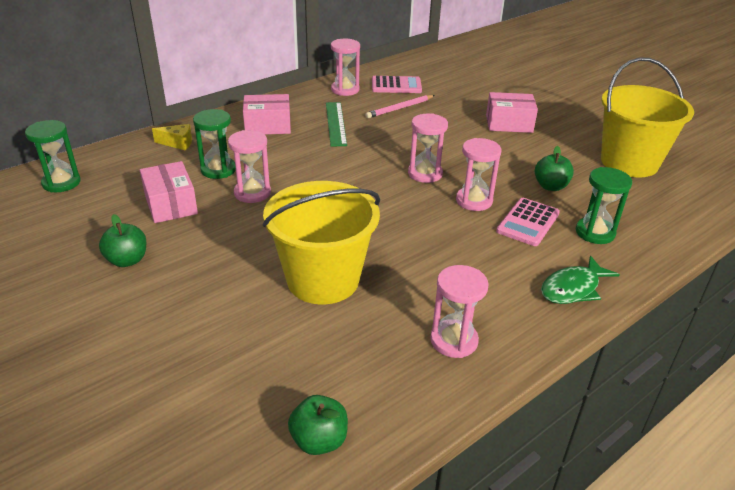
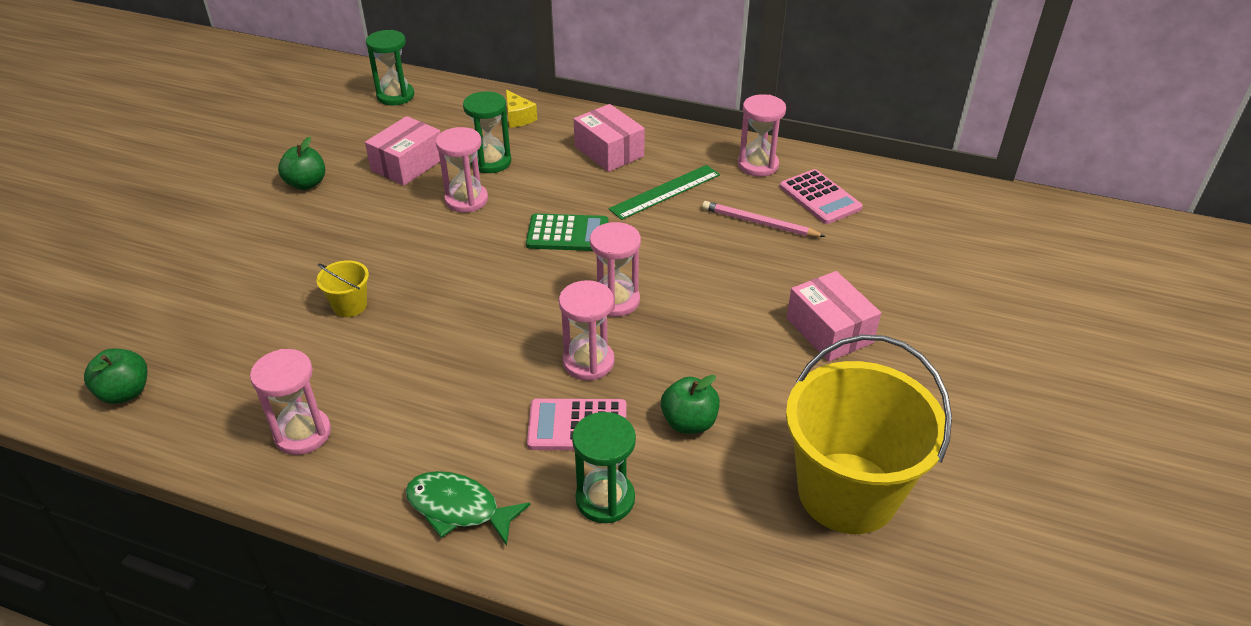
camera: 60 degrees right, 5 degrees up
yellow bucket [263,181,380,304] -> yellow bucket [316,260,369,317], size x0.41
none -> green calculator [526,213,609,251]

